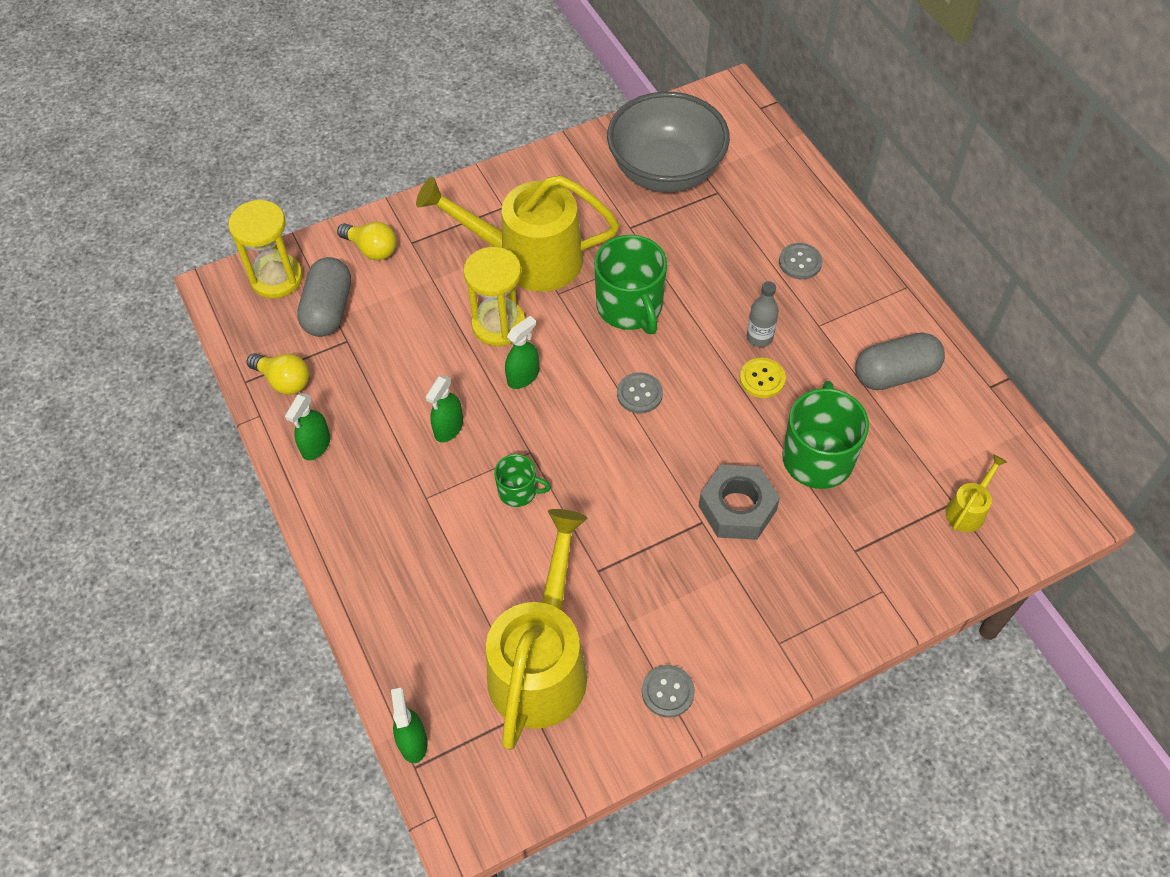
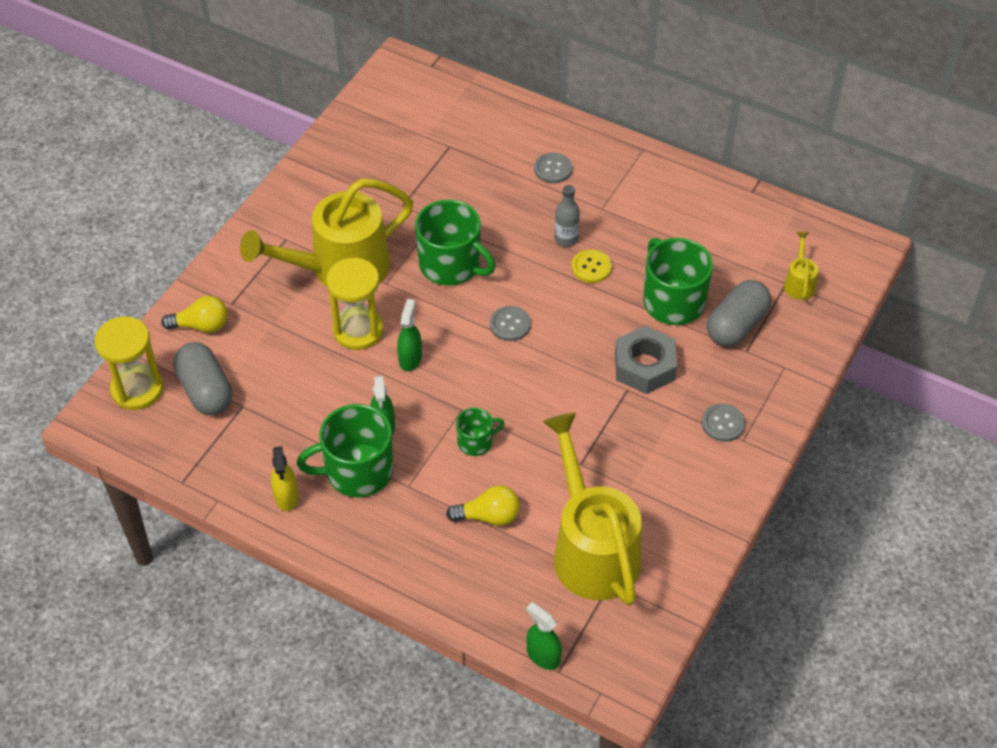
camera: 35 degrees left, 5 degrees down
yellow light bulb [247,353,309,395] -> yellow light bulb moved to [446,485,520,526]
green spray bottle [285,393,330,460] -> yellow spray bottle [271,446,298,511]
grey bowl [607,92,730,192] -> none
grey button [642,665,695,718] -> grey button moved to [702,404,745,442]
grey capsule [855,332,945,390] -> grey capsule moved to [707,280,771,347]
none -> green mug [297,404,393,497]

